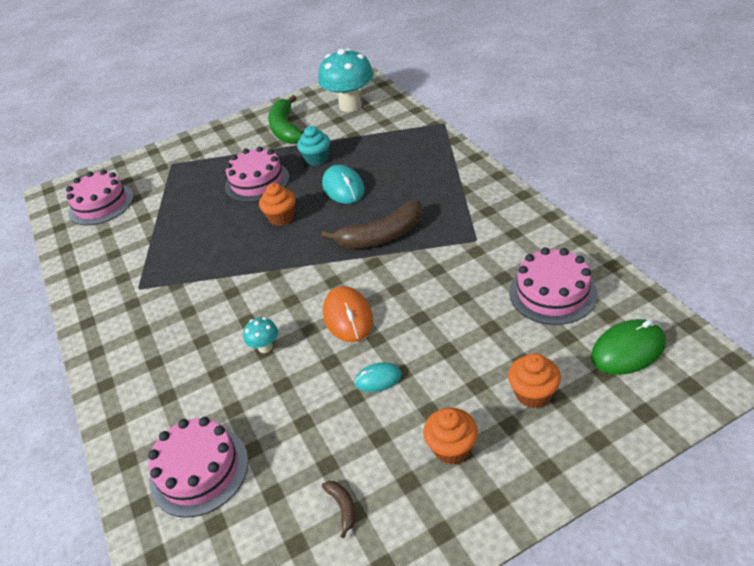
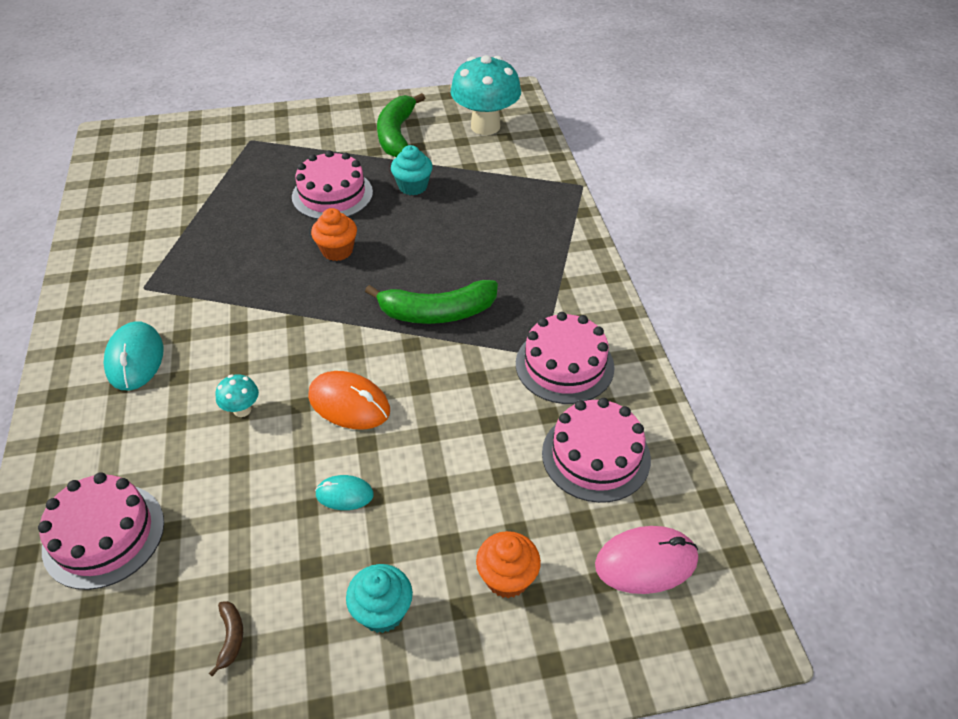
camera: 10 degrees right, 5 degrees up
pink cake [66,169,134,225] -> pink cake moved to [516,312,615,404]
brown banana [321,200,423,249] -> green banana [365,280,498,324]
turquoise mouse [322,165,365,204] -> turquoise mouse moved to [103,321,164,391]
orange mouse [323,286,373,342] -> orange mouse turned 60 degrees counterclockwise [308,371,390,430]
orange cupcake [423,408,478,464] -> turquoise cupcake [346,564,413,633]
green mouse [591,319,666,375] -> pink mouse [595,526,698,594]

